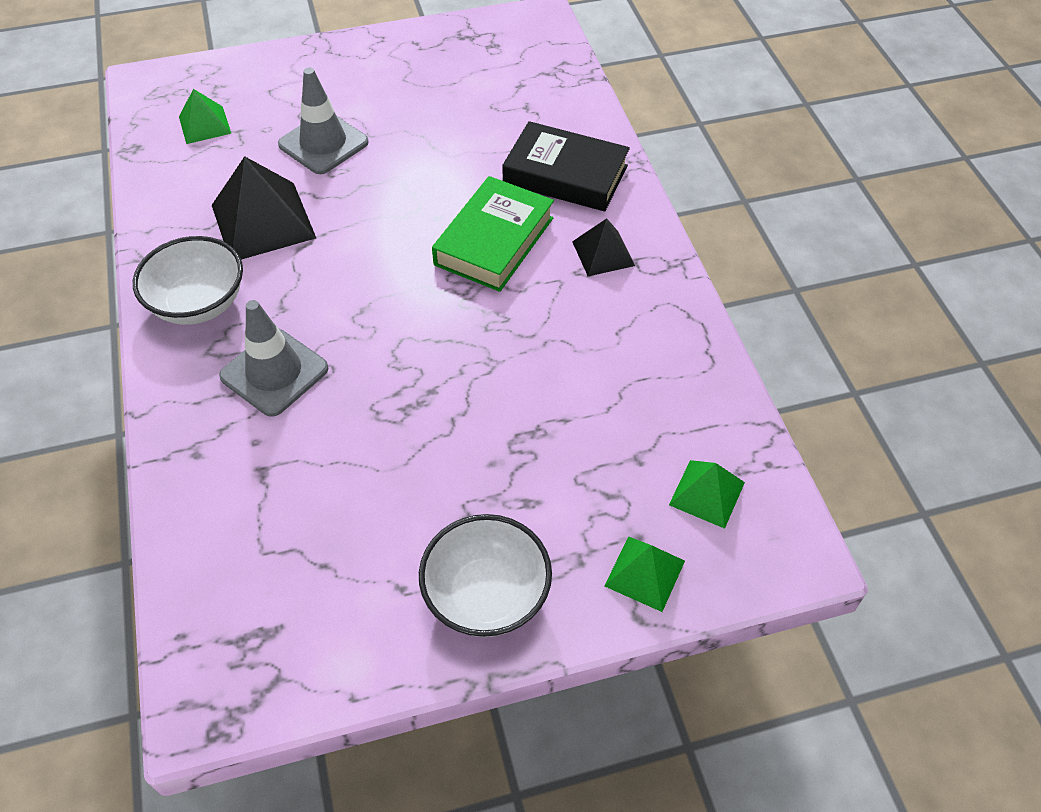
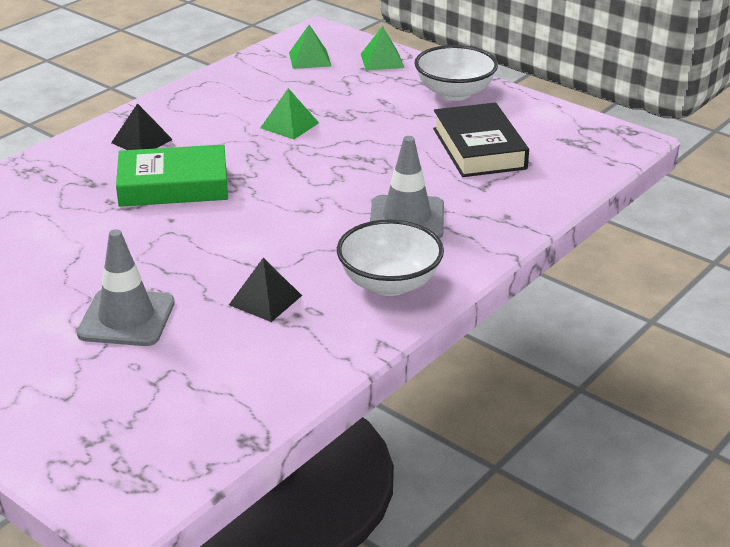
camera: 125 degrees left, 20 degrees down
green pyramid [179,89,231,144] -> green pyramid moved to [260,88,319,139]
black pyramid [212,156,316,260] -> black pyramid [229,258,302,322], size x0.56
black book [502,121,630,212] -> black book moved to [433,103,529,177]

